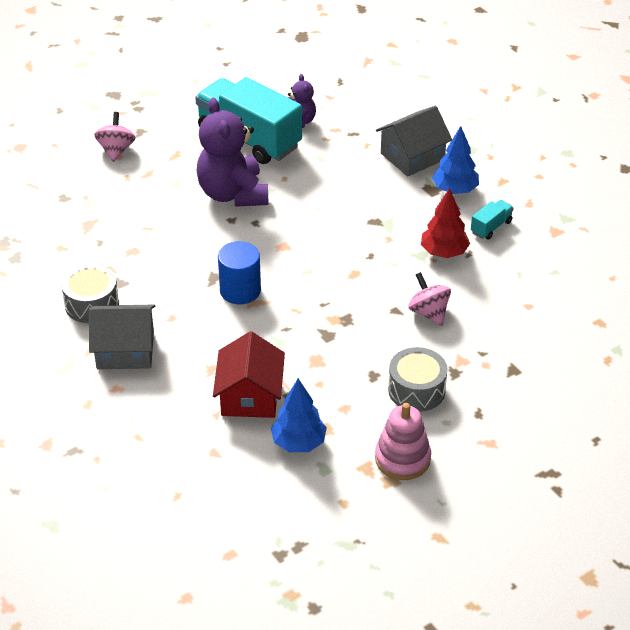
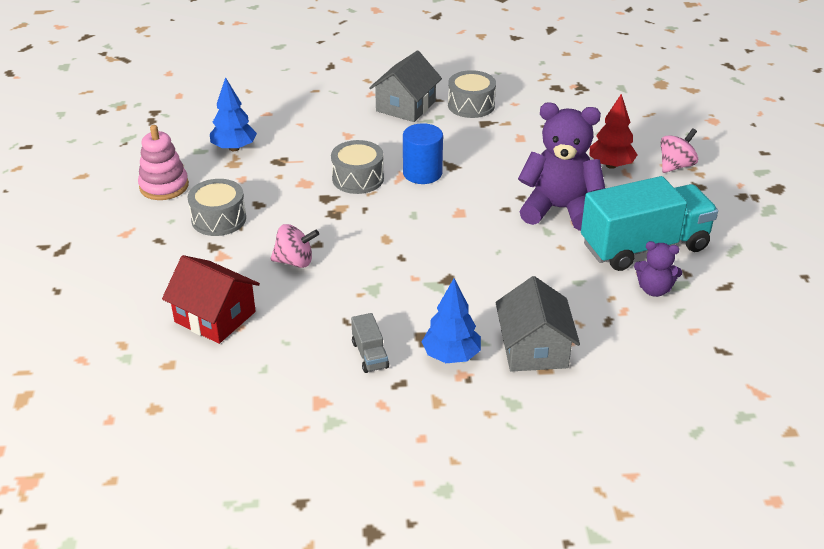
camera: 120 degrees right, 5 degrees down
pink spinning top [94,112,135,162] -> pink spinning top turned 75 degrees counterclockwise [661,128,698,173]
red house [213,331,285,418] -> red house moved to [162,255,260,344]
red tree [421,188,470,258] -> red tree moved to [589,94,638,169]
turquoise truck [471,200,514,240] -> grey truck [351,313,389,373]
none -> grey drum [331,140,384,194]

